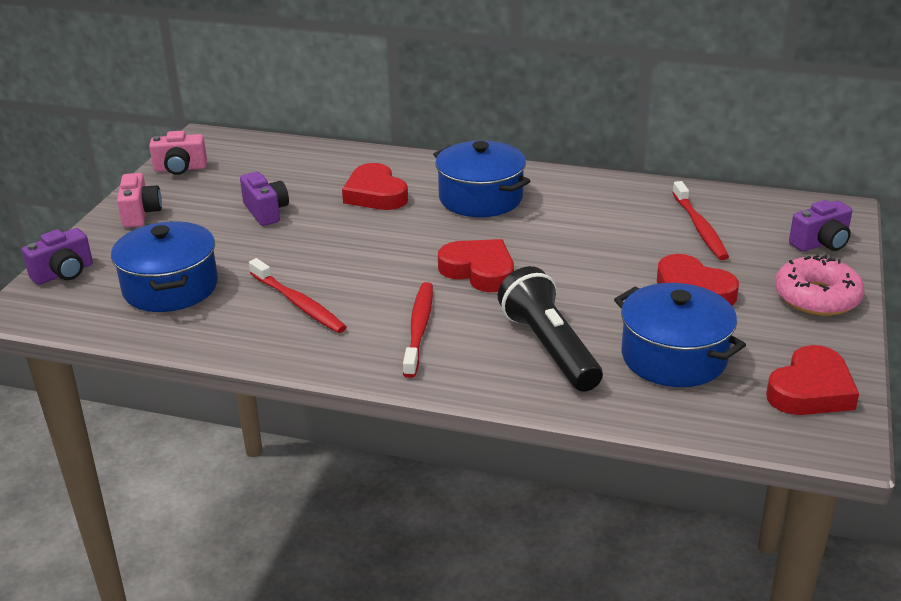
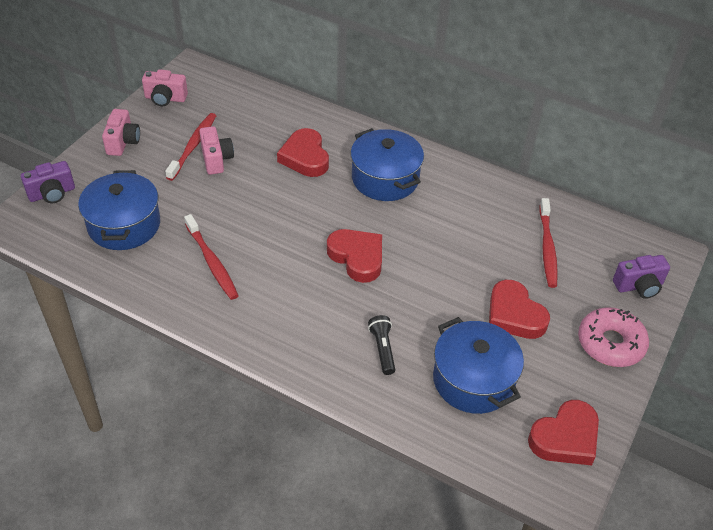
camera: 10 degrees right, 15 degrees up
purple camera [240,172,289,226] -> pink camera [199,126,234,175]
red toothbrush [403,282,433,378] -> red toothbrush moved to [165,113,216,181]
black flashlight [498,266,603,392] -> black flashlight [368,315,395,375], size x0.51

